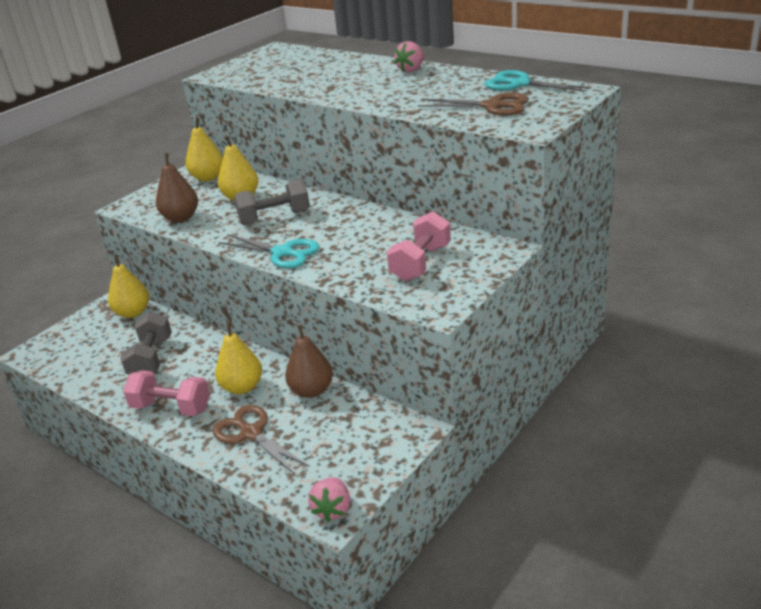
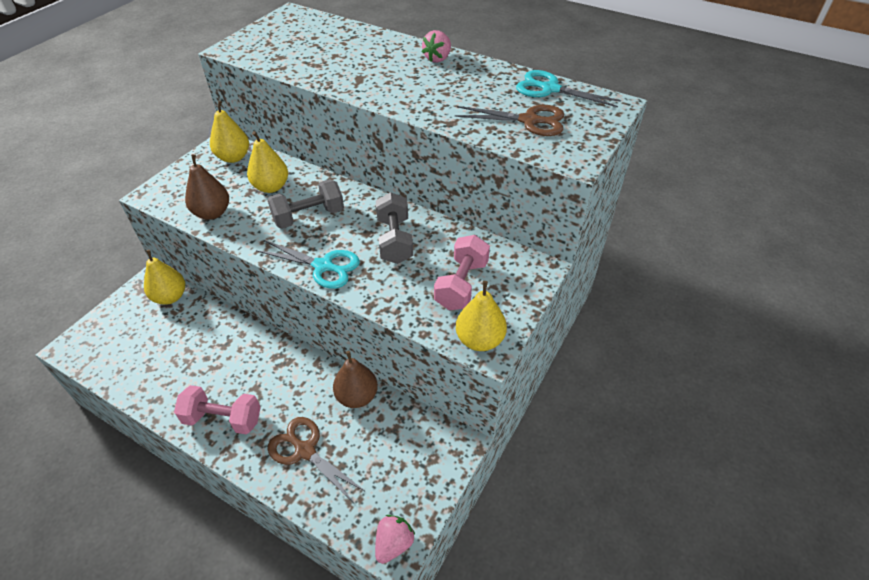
camera: 10 degrees left, 15 degrees up
grey dumbbell [120,311,172,375] -> grey dumbbell moved to [376,192,413,264]
yellow pear [215,323,262,394] -> yellow pear moved to [456,281,507,351]
pink strawberry [308,477,350,522] -> pink strawberry turned 150 degrees counterclockwise [375,515,415,564]

